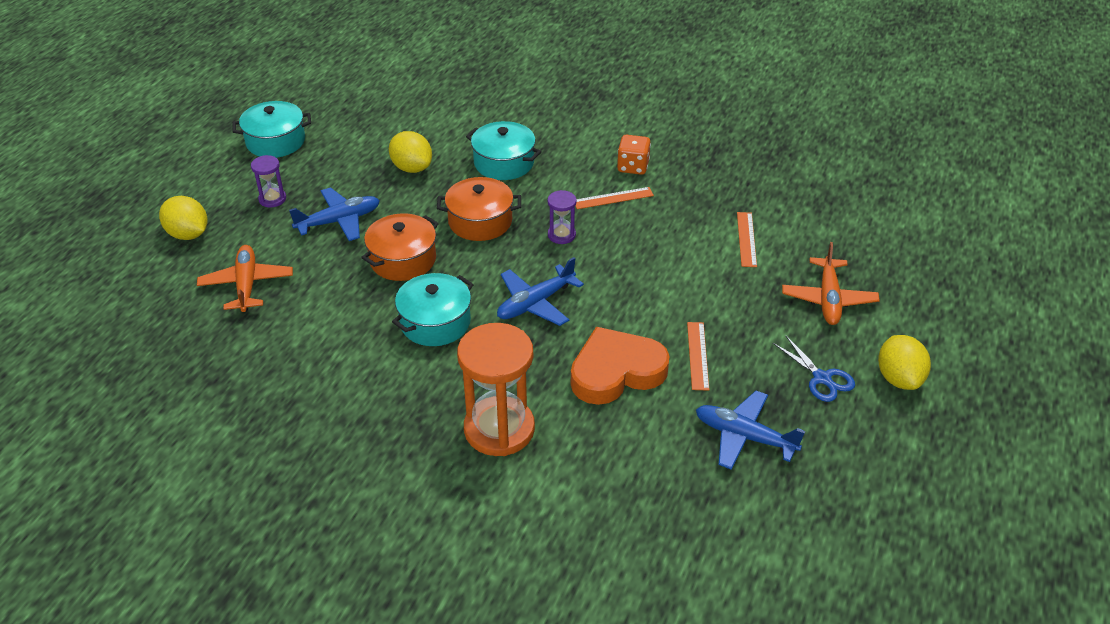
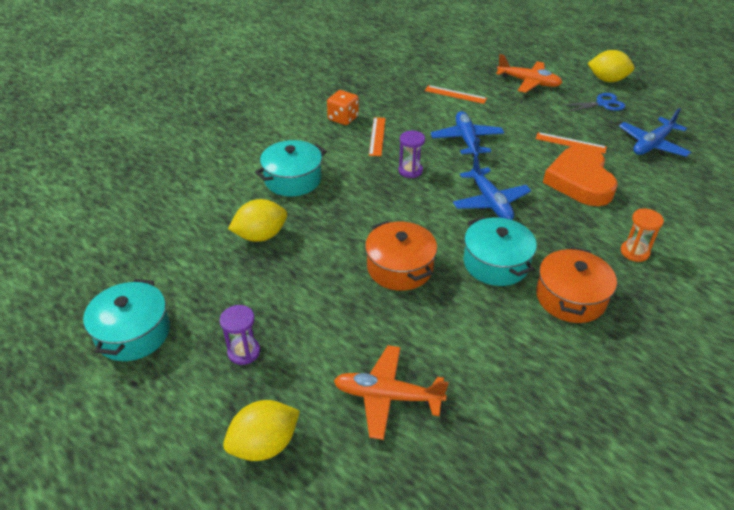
camera: 70 degrees left, 0 degrees up
blue plane [289,187,380,241] -> blue plane moved to [431,111,504,157]
orange pot [437,177,521,241] -> orange pot moved to [536,247,617,323]
orange hourglass [457,323,535,456] -> orange hourglass [621,209,664,262], size x0.47

